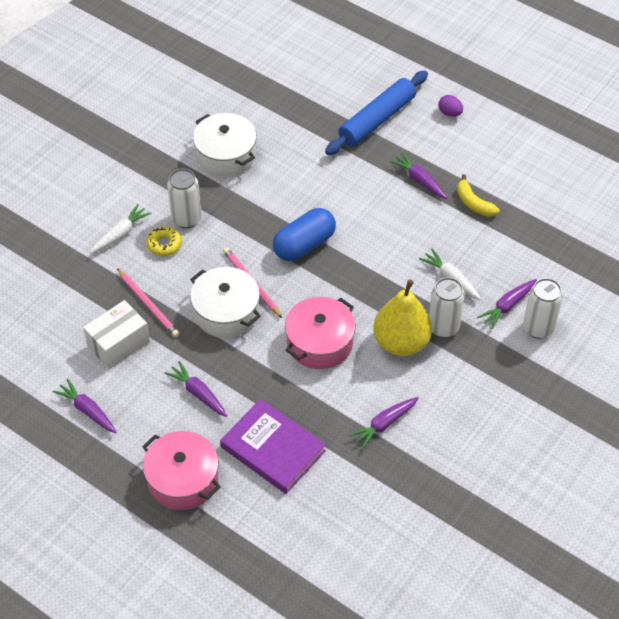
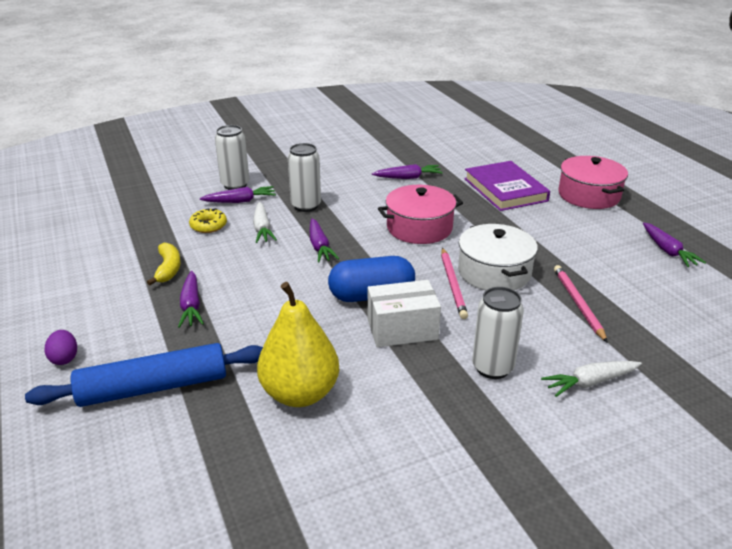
camera: 150 degrees left, 20 degrees down
white box [83,300,150,369] -> white box moved to [368,280,441,347]
yellow donut [146,226,182,256] -> yellow donut moved to [189,208,227,233]
purple carrot [164,361,227,417] -> purple carrot moved to [309,218,339,263]
white pot [193,113,257,177] -> none
yellow pear [373,279,432,356] -> yellow pear moved to [257,282,339,407]

